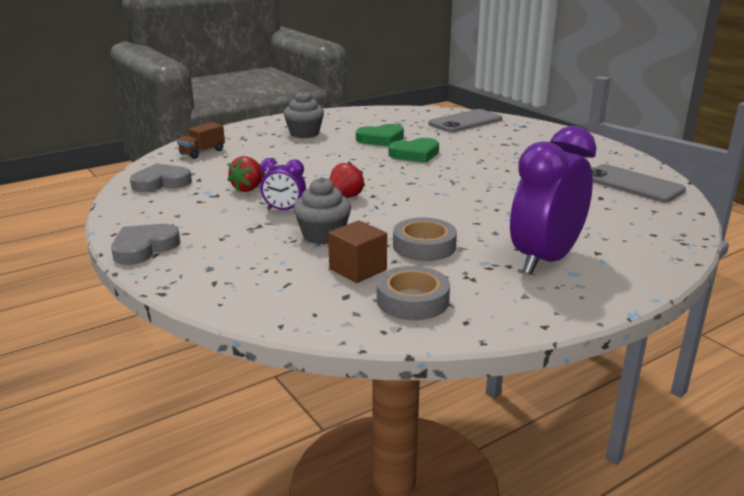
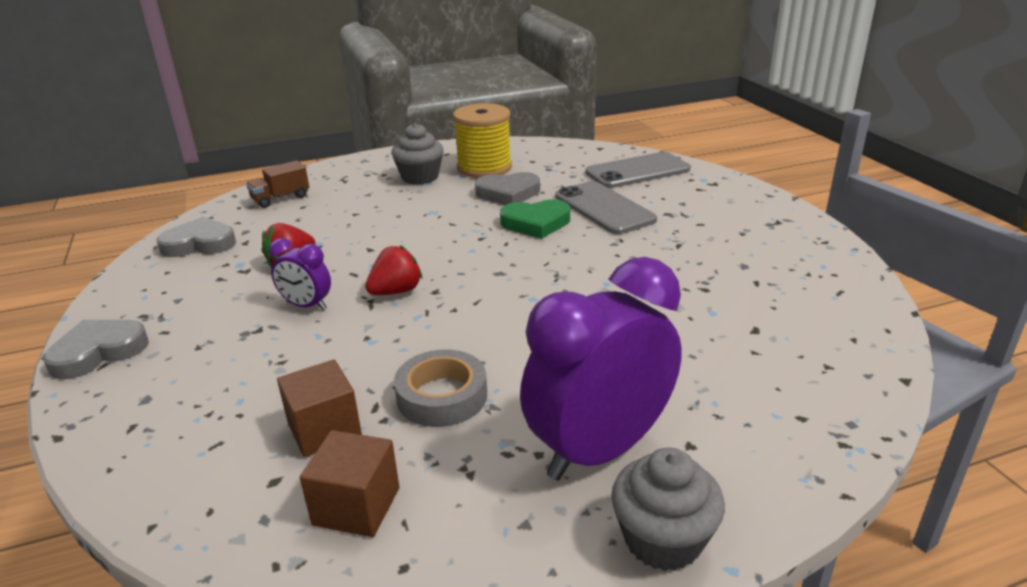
camera: 15 degrees right, 5 degrees up
grey cupcake [293,177,351,245] -> grey cupcake moved to [611,447,725,571]
green heart [356,124,404,146] -> grey heart [475,172,540,205]
grey tape [377,266,450,320] -> brown cube [300,430,399,537]
grey phone [592,164,686,202] -> grey phone moved to [555,181,657,234]
none -> yellow spool [453,103,512,178]

